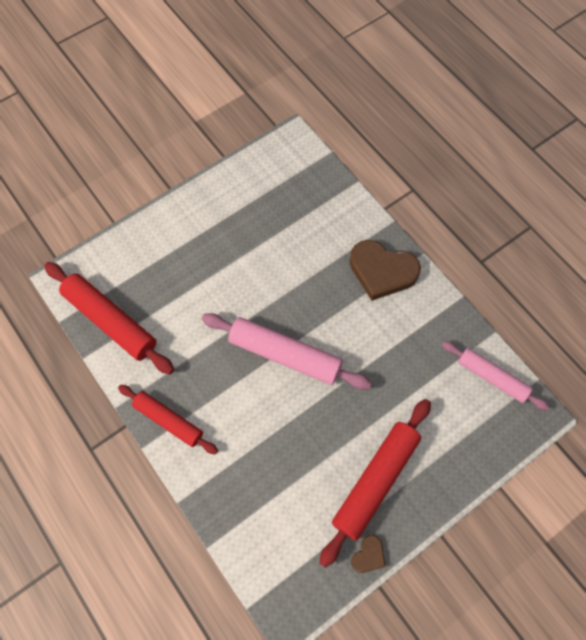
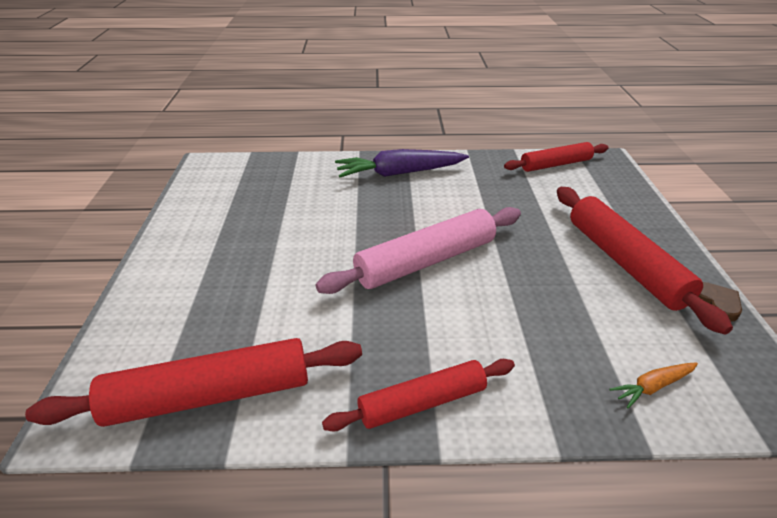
camera: 55 degrees left, 30 degrees down
brown heart [350,240,421,301] -> purple carrot [335,149,469,177]
pink rolling pin [442,341,549,410] -> red rolling pin [504,142,608,172]
none -> orange carrot [610,363,698,408]

